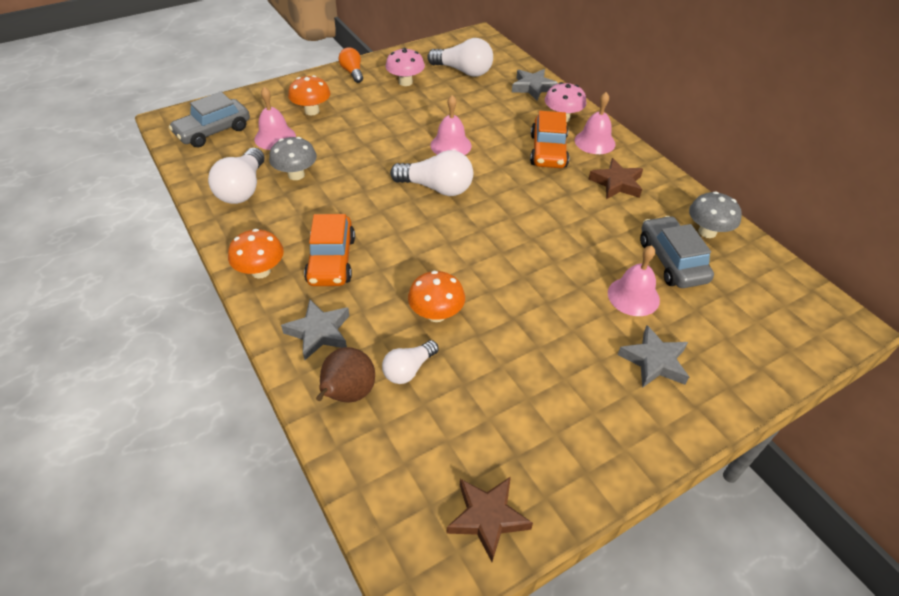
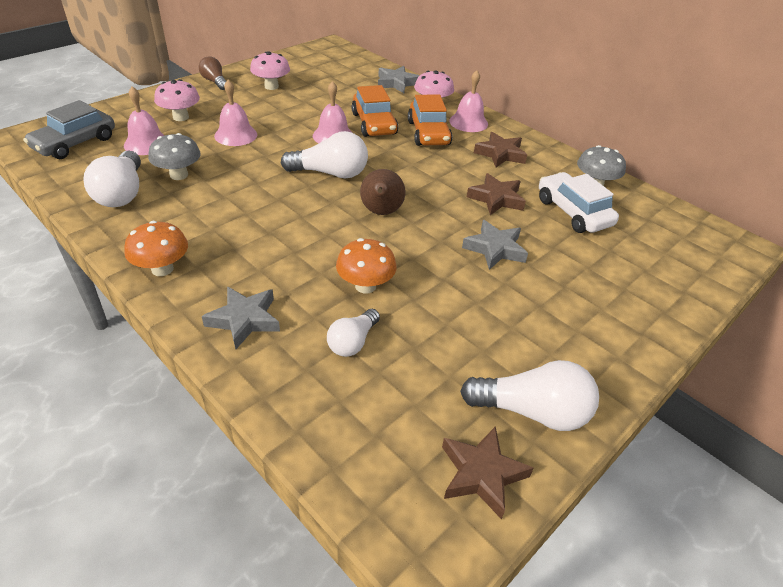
camera: 15 degrees left, 5 degrees down
orange mushroom [288,75,330,115] -> pink mushroom [154,79,200,121]
orange car [304,214,355,286] -> orange car moved to [351,85,398,137]
brown pear [316,347,375,402] -> brown pear moved to [360,169,405,215]
orange light bulb [339,47,363,83] -> brown light bulb [199,56,226,90]
white light bulb [427,38,493,77] -> white light bulb moved to [460,360,599,431]
pink bell [608,245,660,316] -> pink bell moved to [214,80,257,146]
grey star [618,325,689,388] -> grey star moved to [462,220,528,270]
grey car [640,216,714,288] -> white car [539,172,619,233]
none -> brown star [467,173,526,215]

